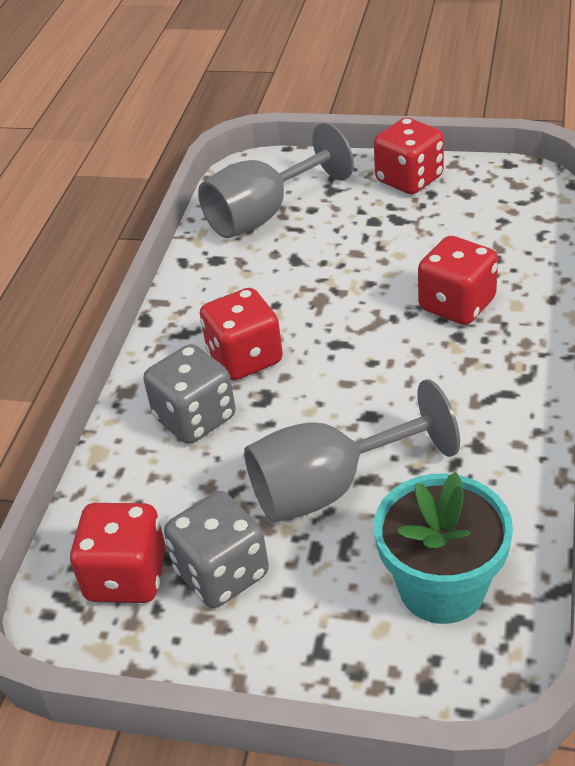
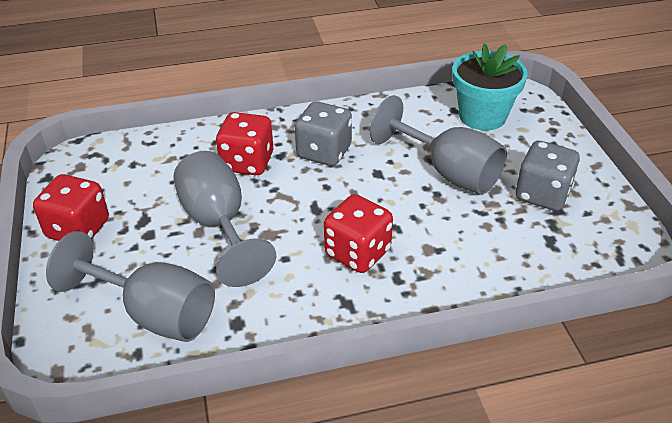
camera: 120 degrees left, 0 degrees up
red dice [69,503,166,603] -> none
grey dice [143,344,236,444] -> grey dice moved to [295,101,352,166]
none -> grey goblet [173,151,276,287]

